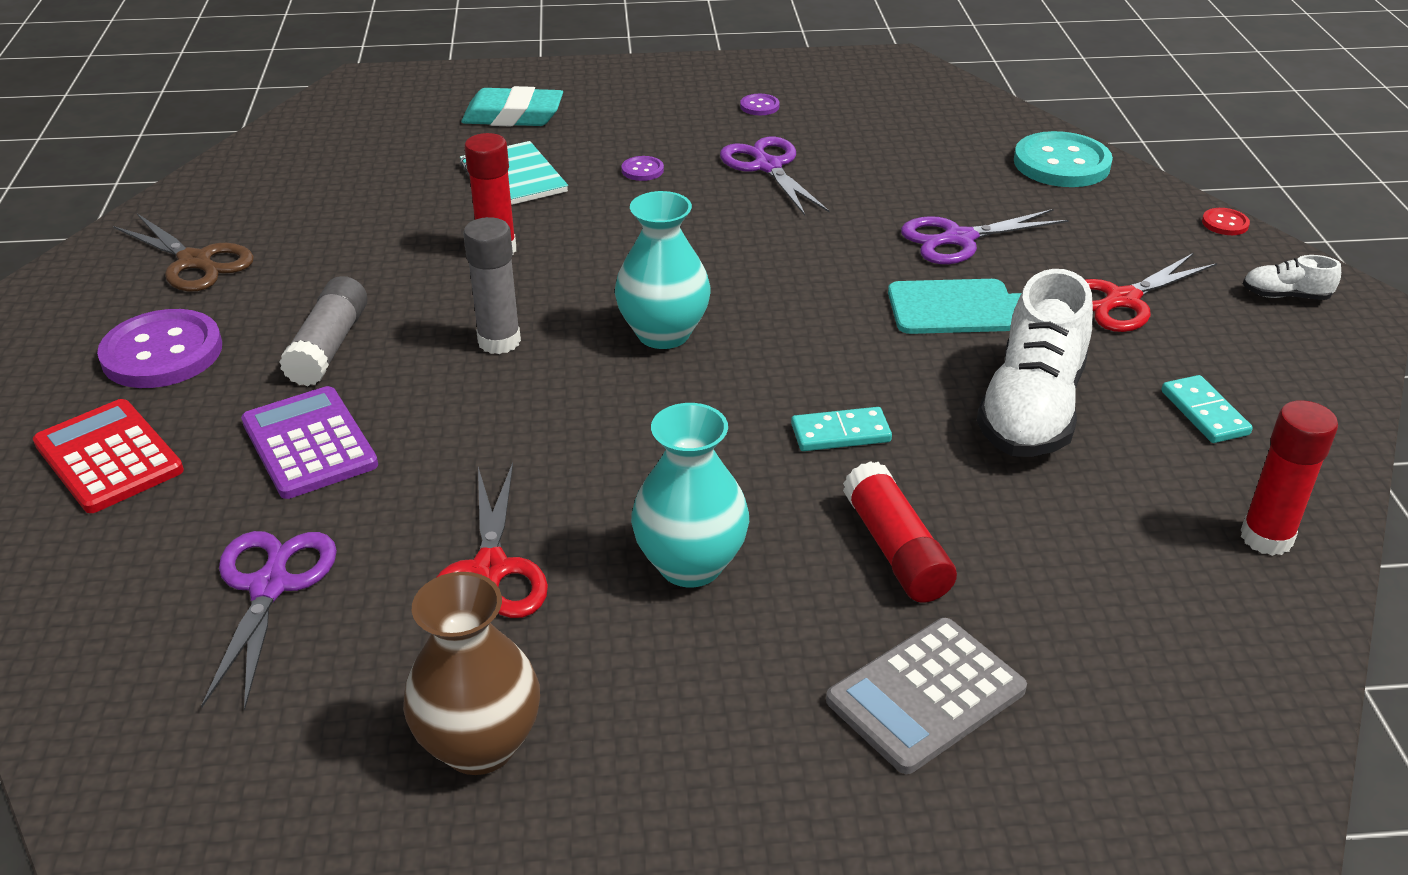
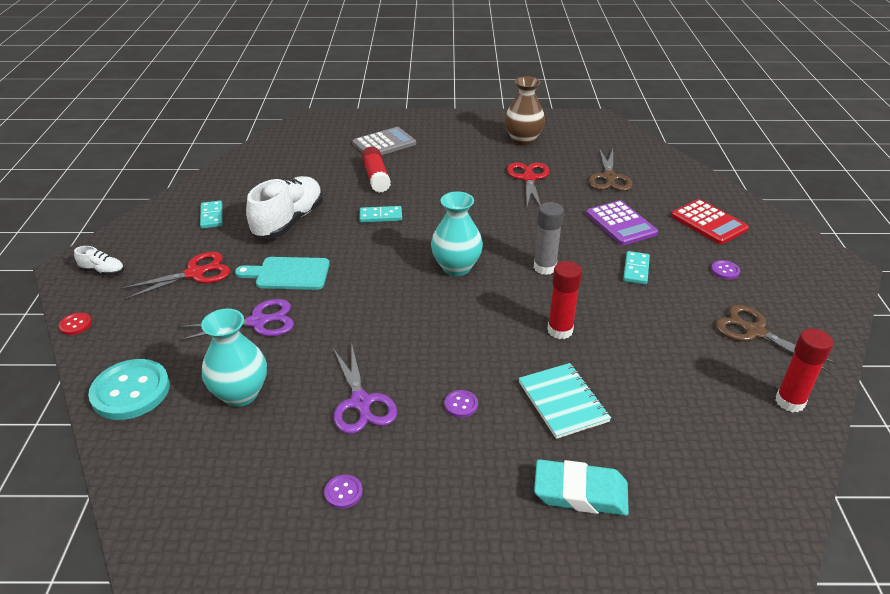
camera: 175 degrees left, 0 degrees up
purple button [97,309,222,388] -> purple button [711,260,740,279], size x0.44
purple scissors [201,531,337,710] -> brown scissors [589,148,633,191]
grey glue stick [279,276,368,386] -> turquoise domino [623,251,650,285]
turquoise vase [631,403,749,587] -> turquoise vase moved to [201,309,267,407]
red glue stick [1241,400,1338,556] -> red glue stick moved to [776,328,833,412]

